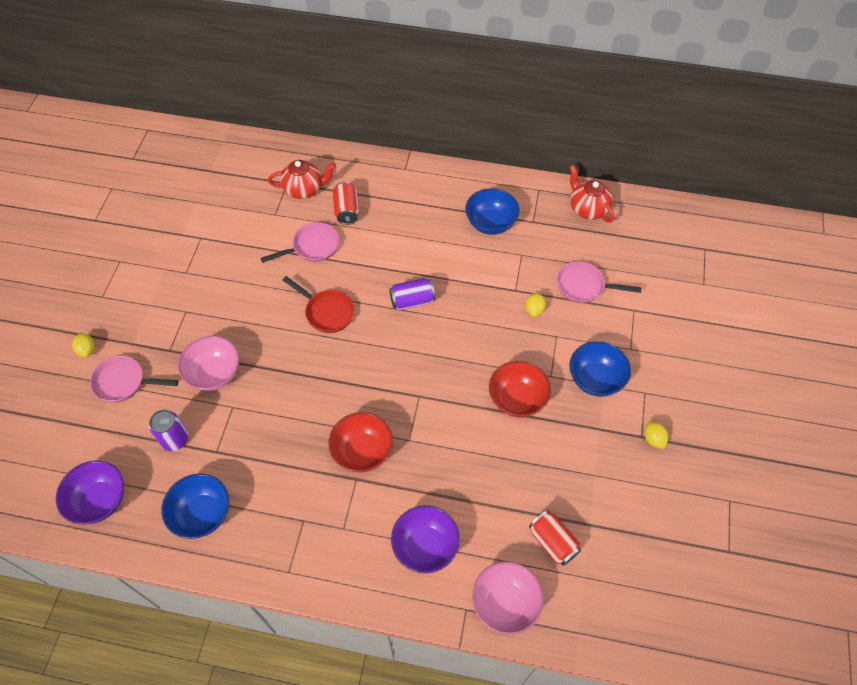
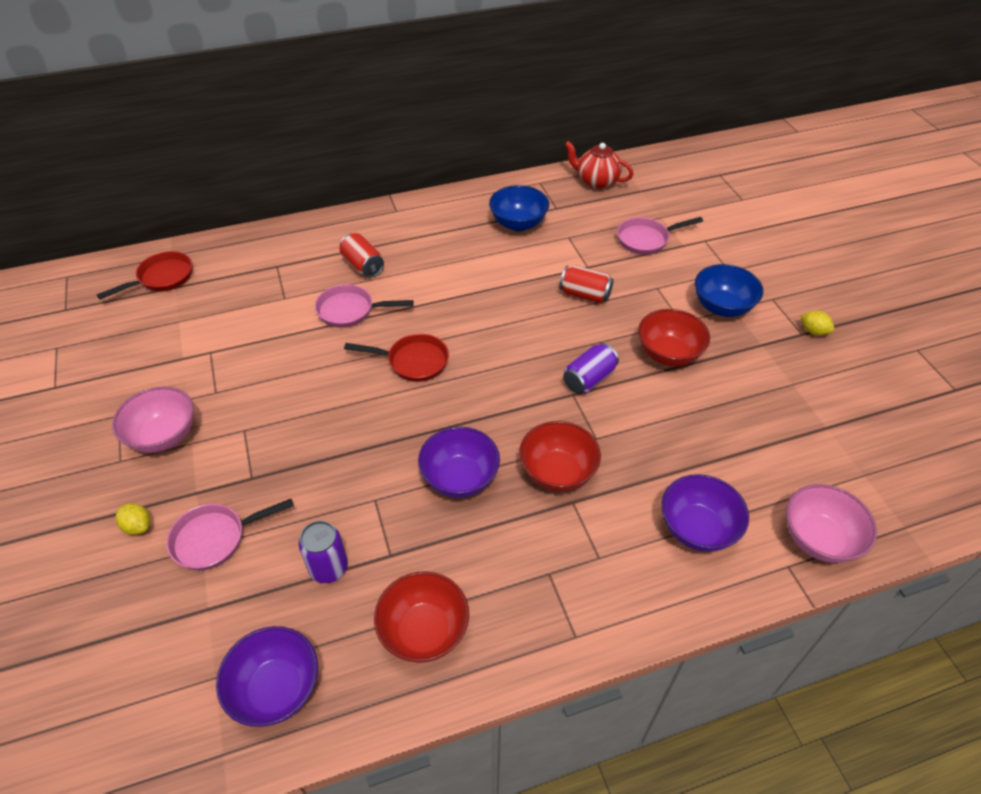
camera: 30 degrees left, 10 degrees down
blue bowl [161,473,229,539] -> red bowl [374,571,469,663]
pink bowl [178,336,239,391] -> pink bowl moved to [112,387,194,453]
pink pan [261,222,339,263] -> pink pan turned 120 degrees counterclockwise [315,284,414,328]
red teapot [268,160,336,199] -> none
purple can [389,278,435,310] -> purple can moved to [563,343,619,394]
yellow lemon [525,292,546,317] -> none
red can [529,510,581,566] -> red can moved to [560,265,614,303]
none -> red pan [97,251,192,299]
none -> purple bowl [418,427,500,498]

